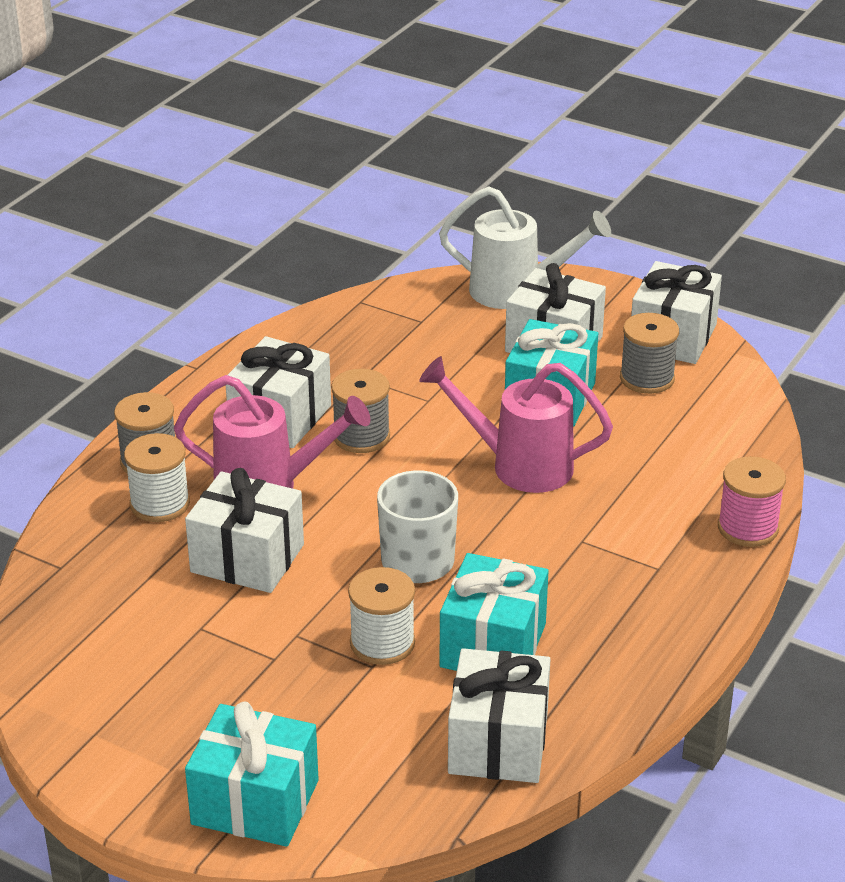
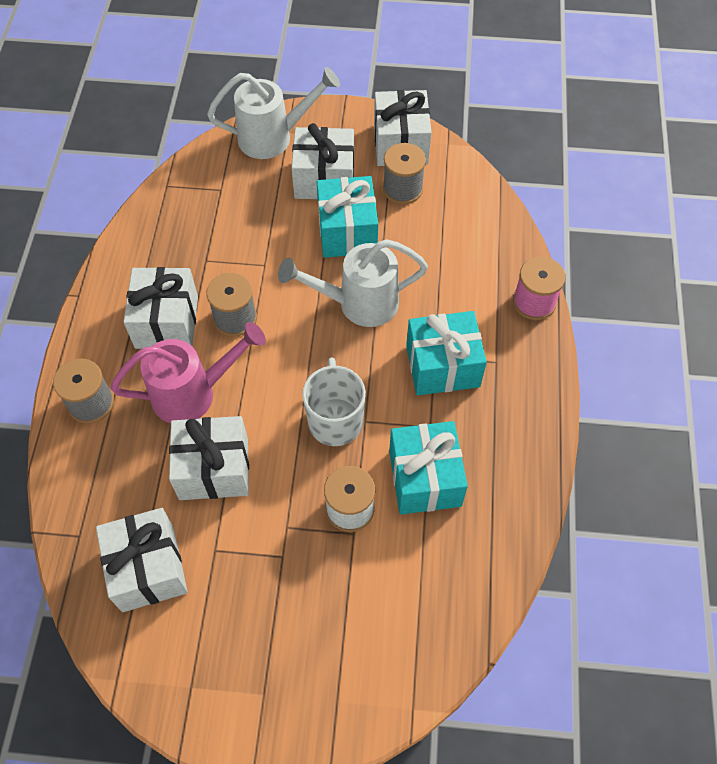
camera: 25 degrees left, 25 degrees up
white spool [124,433,190,522] -> none
turquoise gift [185,701,319,847] -> turquoise gift moved to [406,311,487,396]
pink watering can [419,356,613,493] -> white watering can [278,239,428,327]
white gift [448,648,550,783] -> white gift moved to [96,508,188,612]

